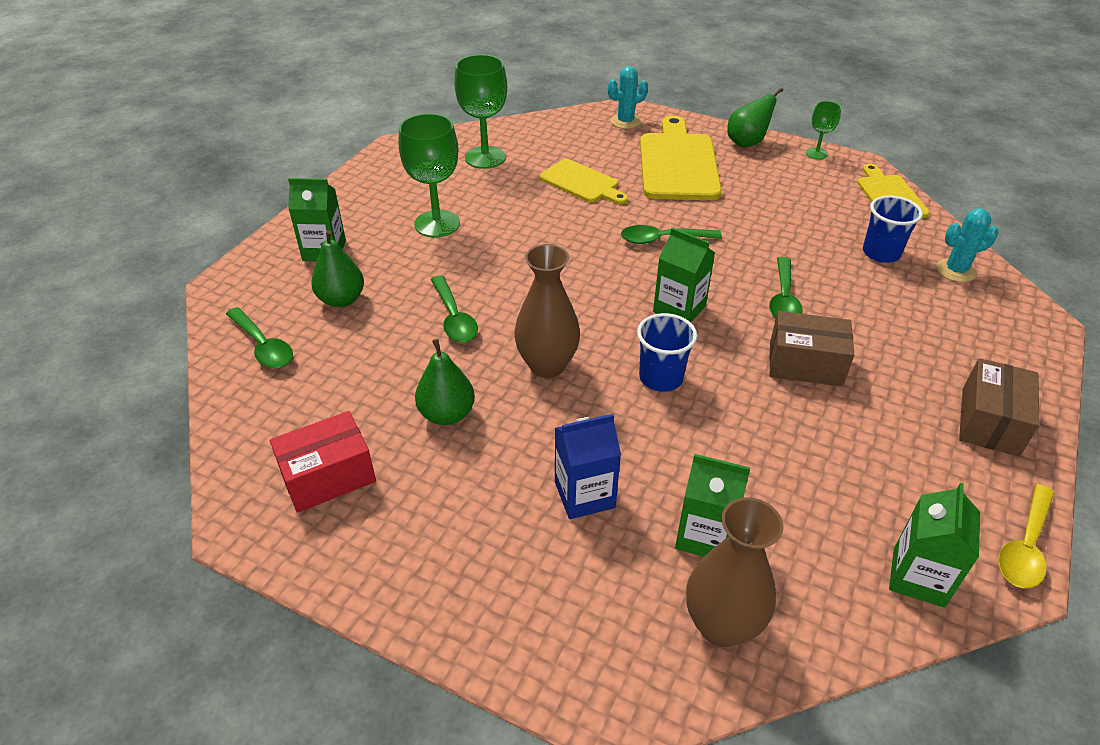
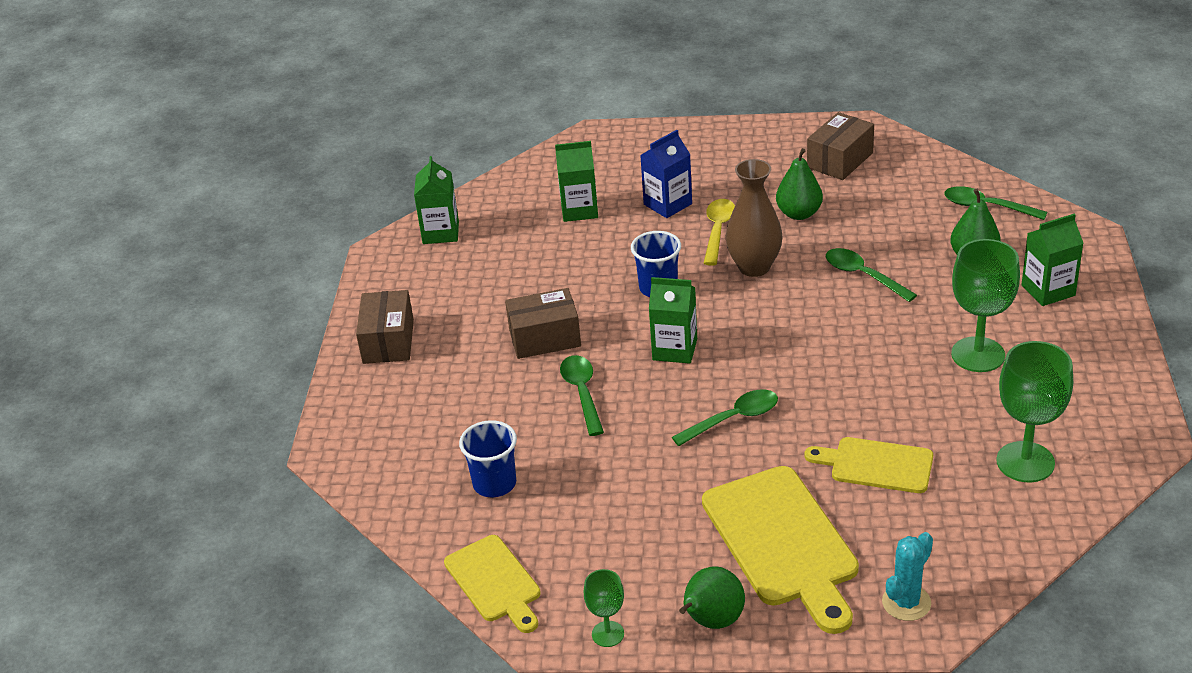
camera: 160 degrees right, 5 degrees down
red box [270,411,376,513] -> brown box [807,112,874,180]
brown vase [686,497,784,647] -> none
turquoise cactus [936,208,998,282] -> none
yellow spoon [998,484,1054,588] -> yellow spoon moved to [703,199,735,266]

